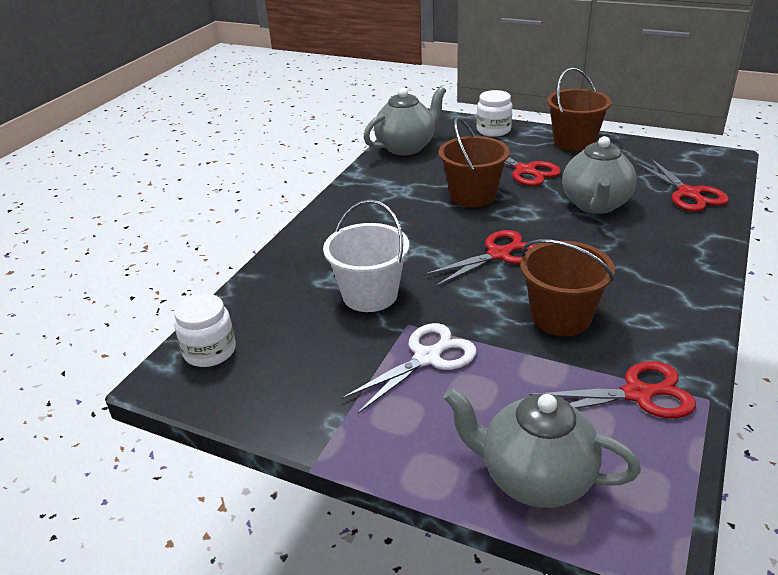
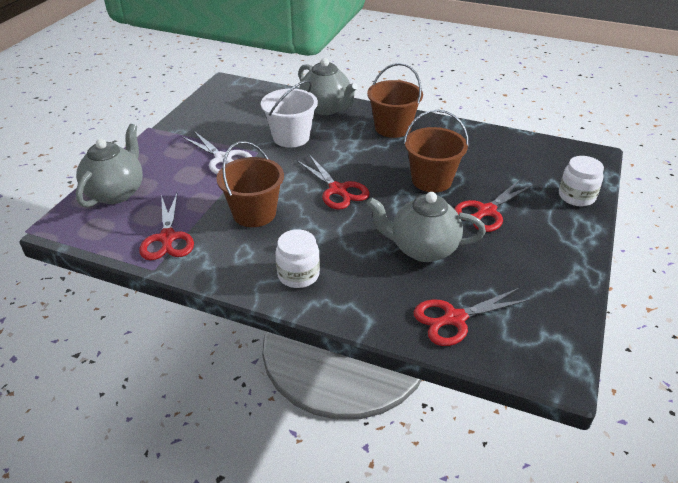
camera: 85 degrees right, 5 degrees up
white jar [174,293,236,367] -> white jar moved to [275,229,320,288]
grey teapot [364,86,446,155] -> grey teapot moved to [298,58,358,115]
brown bucket [547,67,612,151] -> brown bucket moved to [367,63,423,138]

